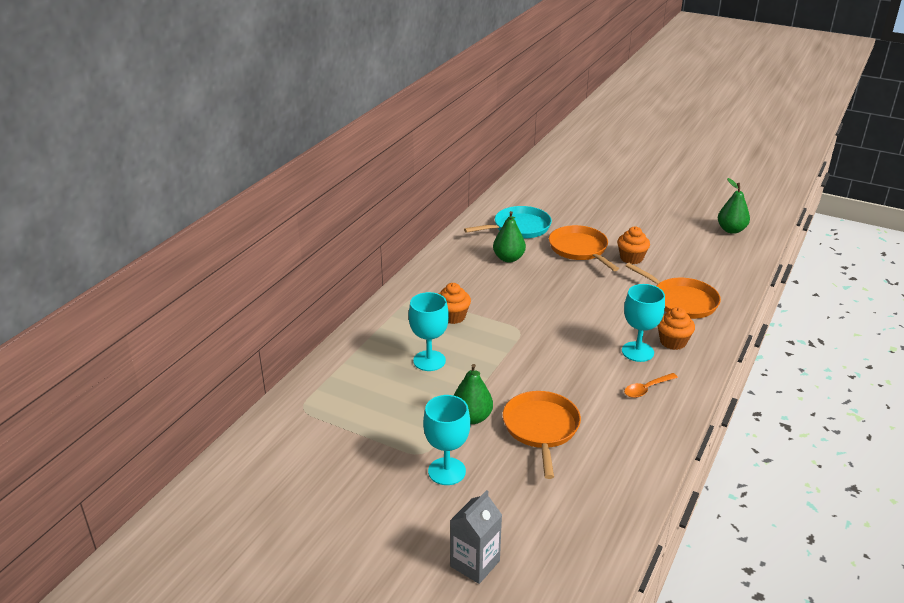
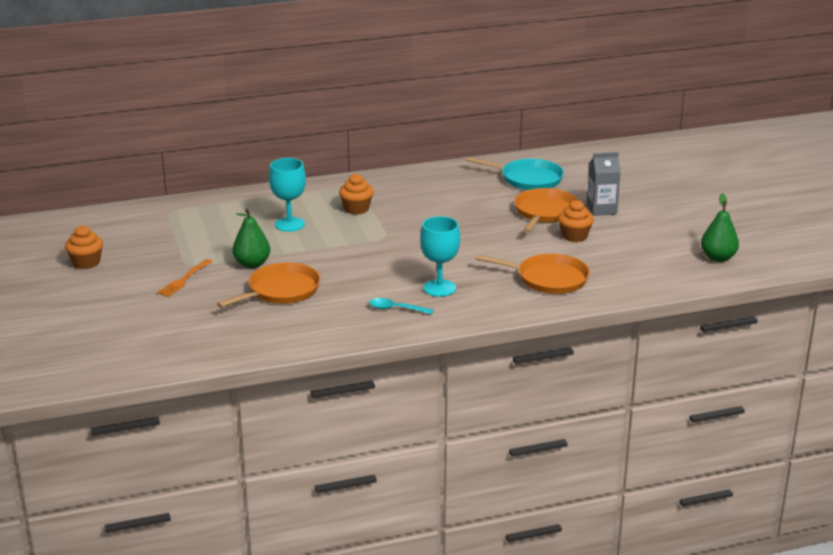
camera: 45 degrees right, 5 degrees down
turquoise goblet [423,395,470,485] -> orange fork [157,259,213,297]
grey carton [450,490,502,584] -> grey carton moved to [587,152,621,216]
green pear [493,211,526,263] -> none
orange spoon [624,373,678,398] -> turquoise spoon [369,298,433,314]
orange pan [625,263,721,319] -> orange pan turned 75 degrees counterclockwise [475,254,590,294]
orange cupcake [657,307,695,350] -> orange cupcake moved to [65,226,103,269]

